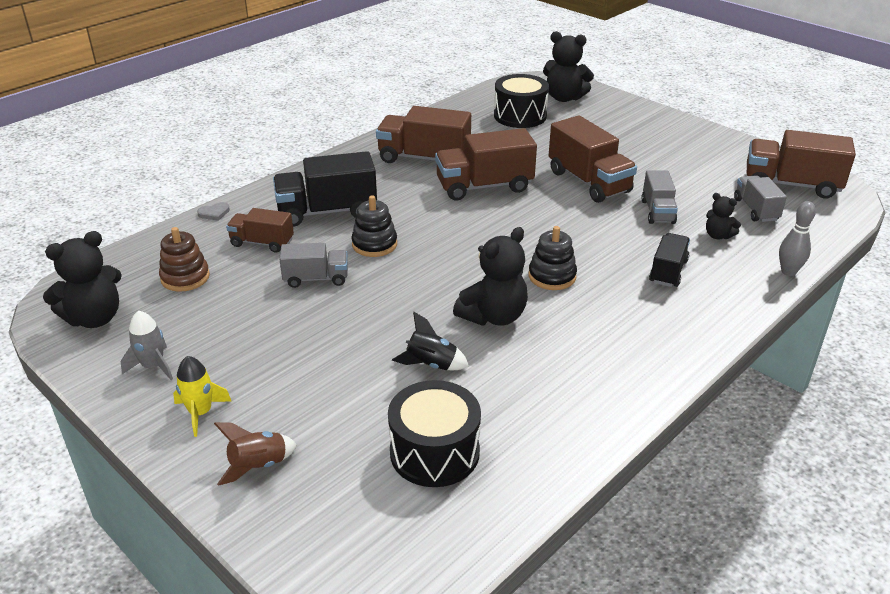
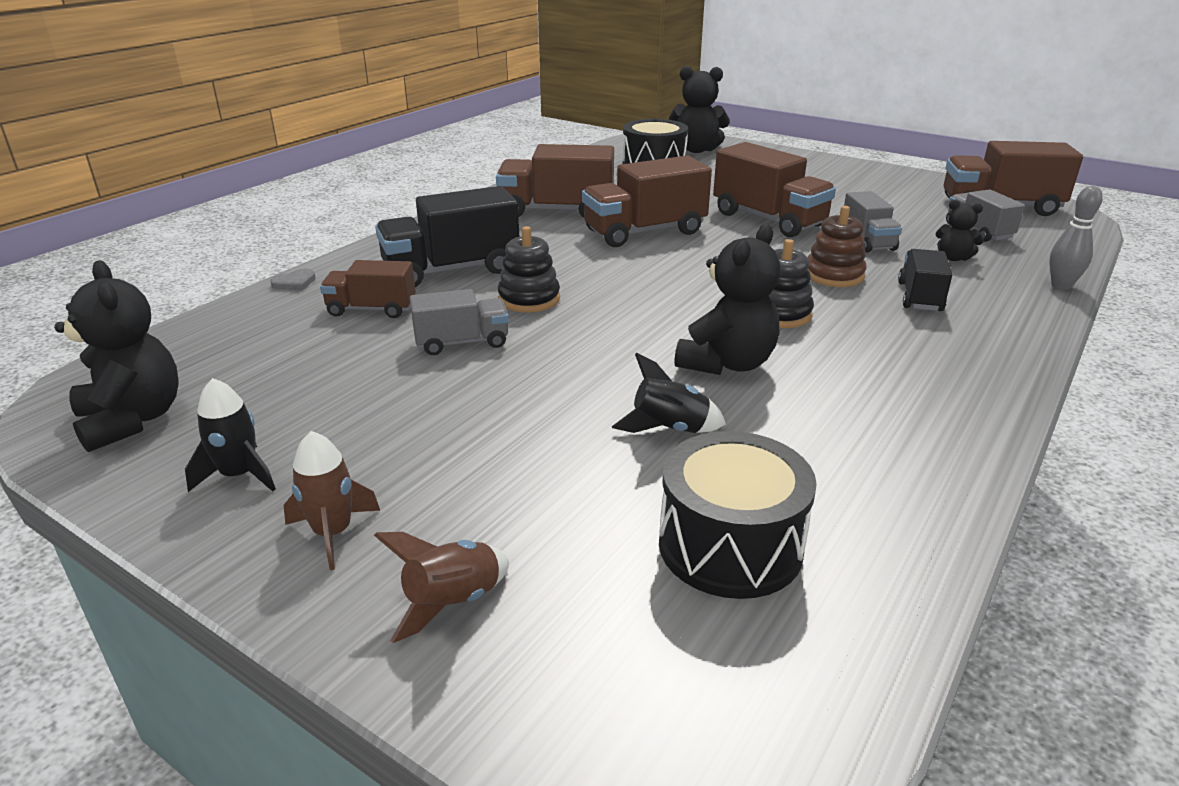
camera: 10 degrees left, 5 degrees down
black teddy bear [43,231,122,328] -> black teddy bear turned 75 degrees counterclockwise [54,260,178,452]
grey rocket [121,311,173,380] -> black rocket [185,378,276,492]
brown stacking toy [159,227,210,292] -> brown stacking toy moved to [807,206,867,287]
yellow rocket [173,356,232,437] -> brown rocket [283,431,380,570]

